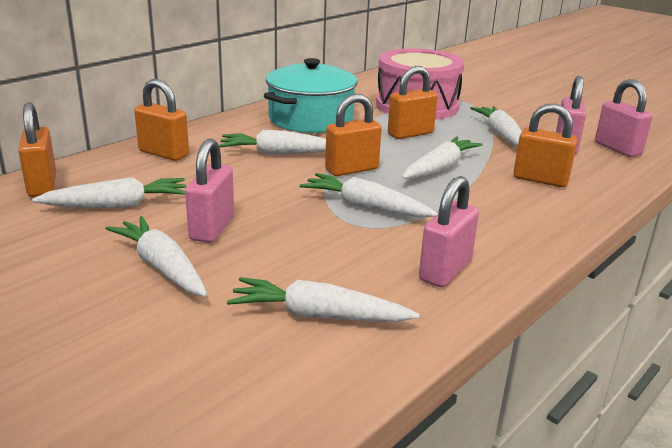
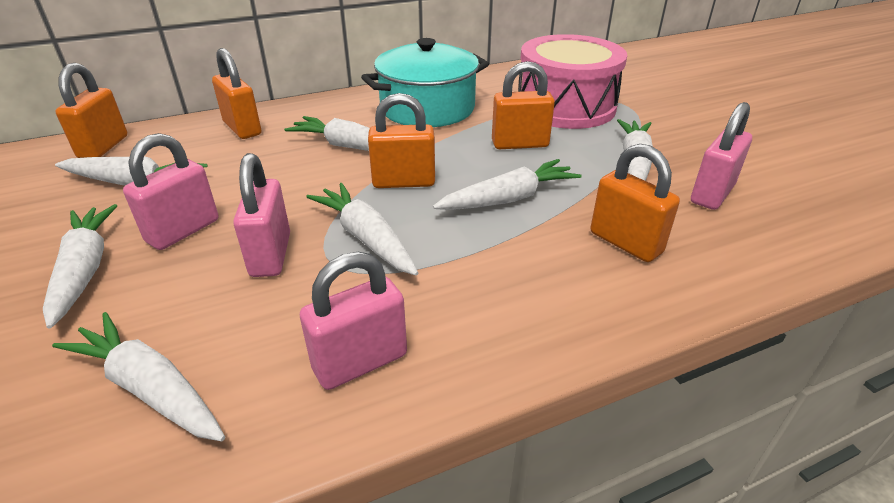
camera: 25 degrees right, 10 degrees up
pink padlock [595,79,653,157] -> pink padlock moved to [233,153,290,277]

